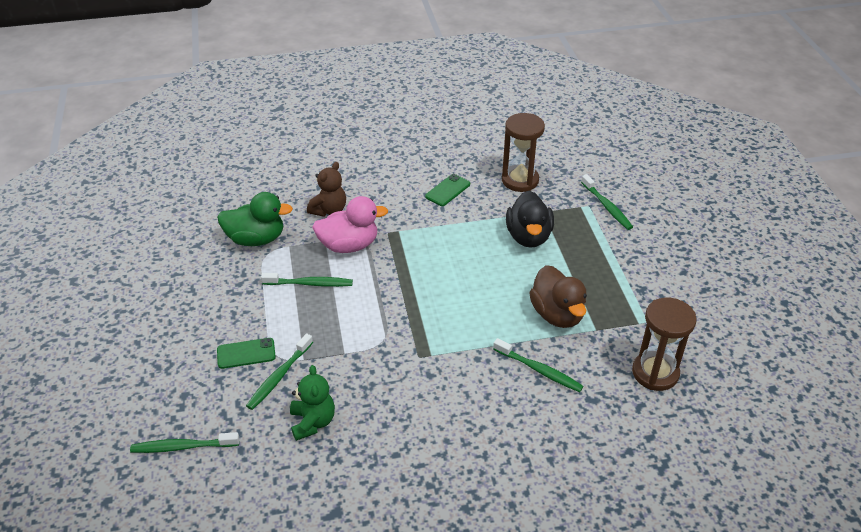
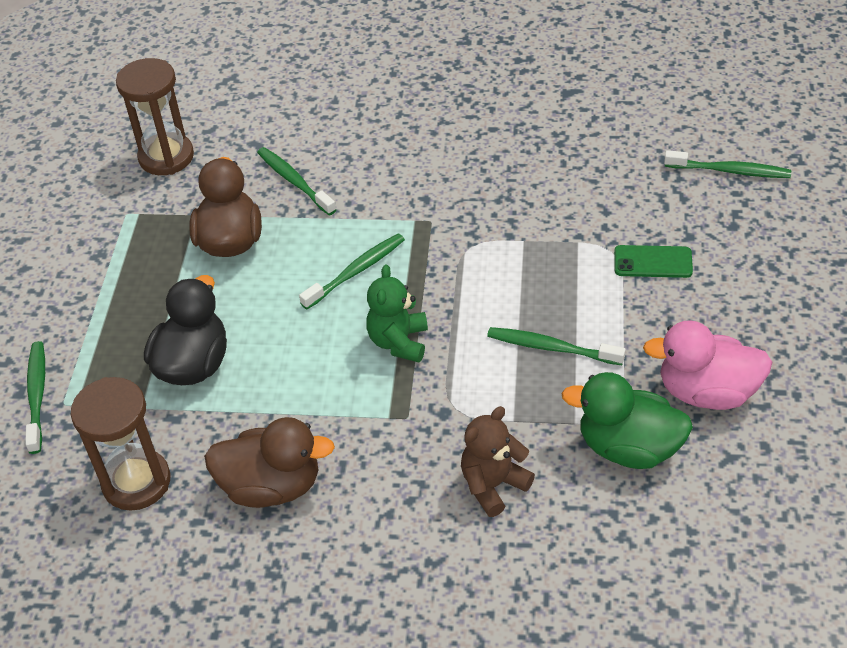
camera: 160 degrees left, 5 degrees up
green toothbrush [246,333,313,410] -> green toothbrush moved to [299,234,405,309]
green teddy bear [290,365,335,441] -> green teddy bear moved to [366,265,428,363]
pink duck [312,196,388,253] -> pink duck moved to [643,320,772,410]
green phone [425,174,470,206] -> brown duck [204,417,335,508]

